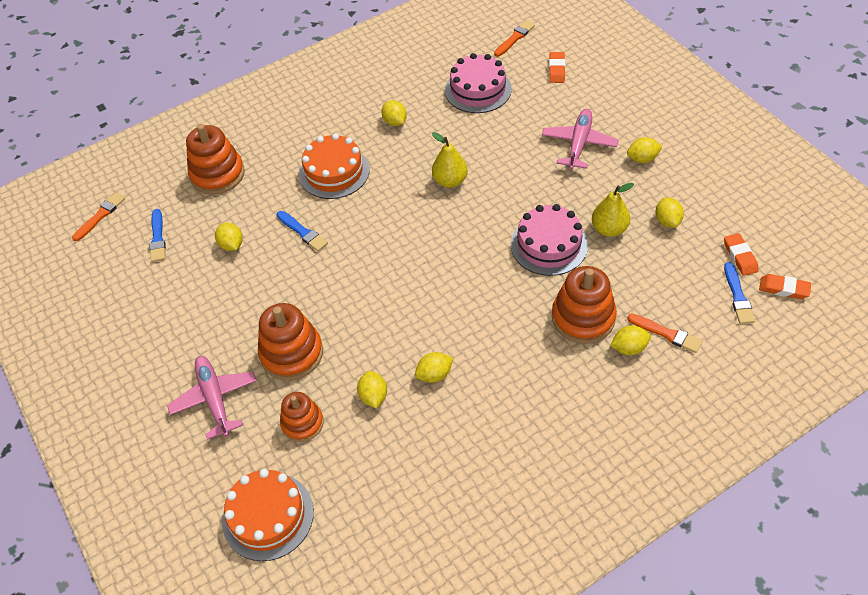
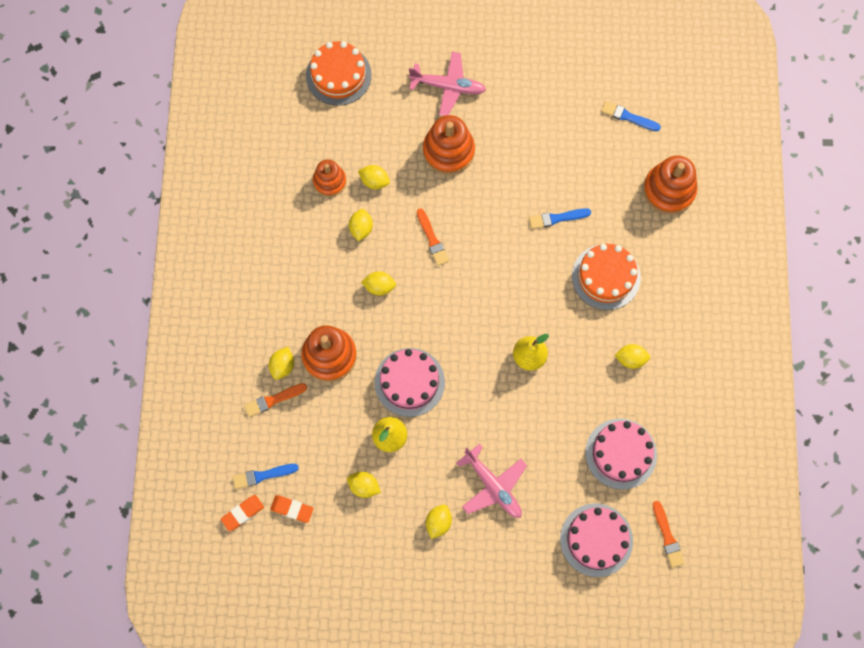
camera: 120 degrees right, 20 degrees up
orange brush [72,192,125,241] -> orange brush moved to [417,208,449,266]
yellow lemon [215,223,243,251] -> yellow lemon moved to [361,271,396,296]
orange stacking toy [280,392,324,442] -> orange stacking toy moved to [313,159,346,197]
orange eraser [549,52,565,83] -> pink cake [560,503,633,577]
blue brush [724,262,755,324] -> blue brush turned 45 degrees counterclockwise [232,464,299,489]

